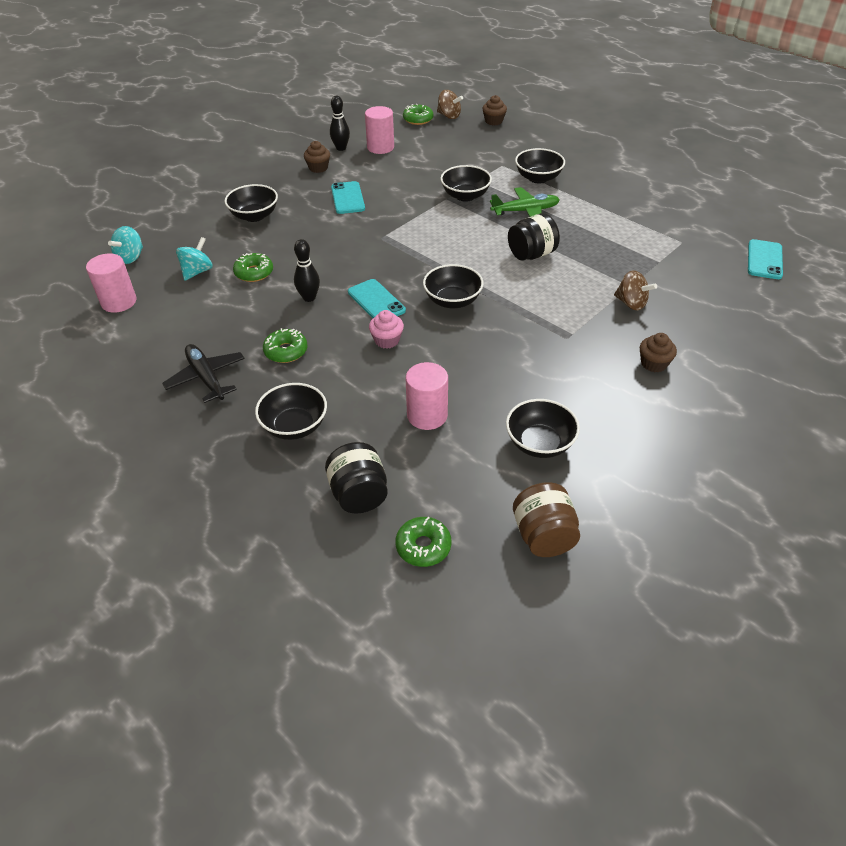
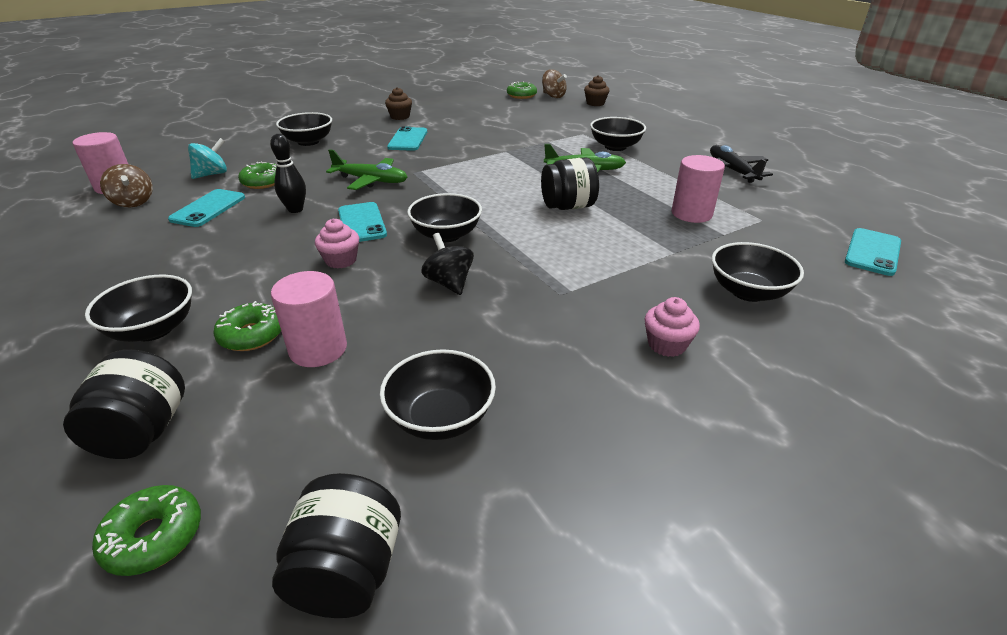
camera: 15 degrees right, 10 degrees down
turquoise spinning top [108,226,143,264] -> none
black plane [162,344,245,403] -> black plane moved to [710,145,773,183]
green donut [263,328,308,363] -> green donut moved to [213,301,281,351]
black bowling pin [330,96,350,151] -> none
pink cylinder [365,106,394,154] -> pink cylinder moved to [672,155,725,223]
black bowl [440,165,492,202] -> black bowl moved to [712,242,804,302]
brown jar [513,482,580,557] -> black jar [272,473,401,618]
brown spinning top [614,270,657,310] -> brown spinning top moved to [100,164,153,207]
brown cupcake [640,333,677,372] -> pink cupcake [645,297,700,357]
none -> turquoise phone [168,189,245,227]
none -> green plane [326,149,407,190]
none -> black spinning top [421,233,474,295]

